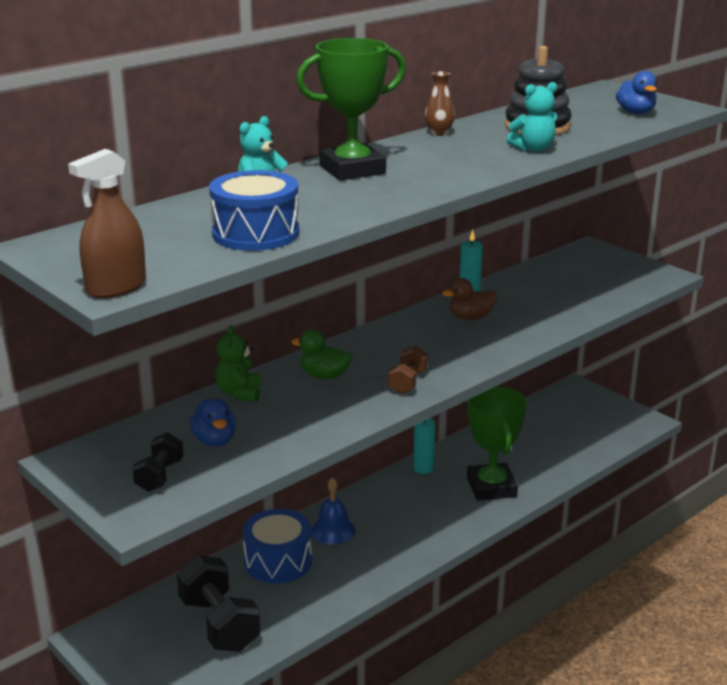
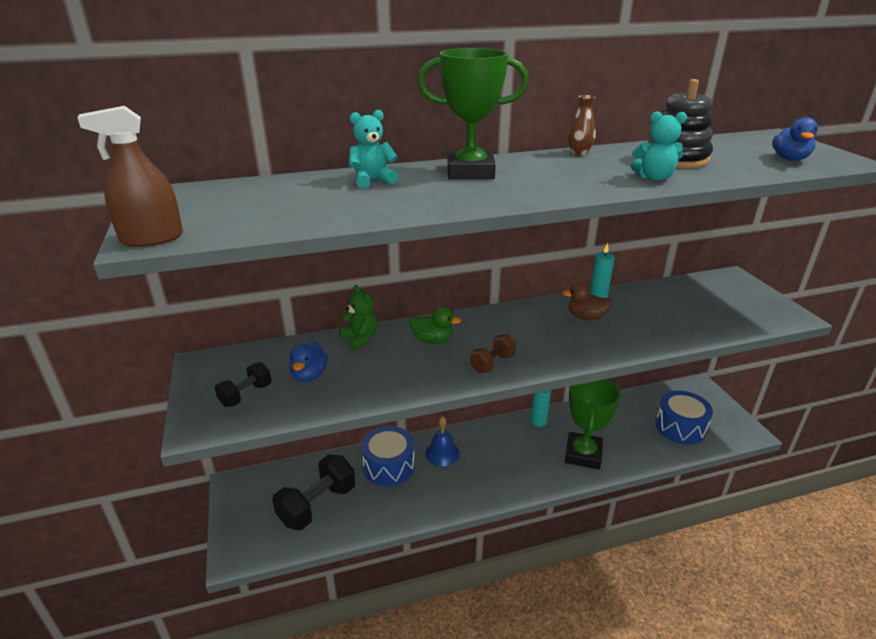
camera: 25 degrees right, 5 degrees up
black dumbbell [177,555,261,652] -> black dumbbell turned 45 degrees clockwise [272,454,355,530]
blue drum [209,170,300,251] -> blue drum moved to [656,391,713,445]
green teddy bear [215,325,261,402] -> green teddy bear turned 120 degrees clockwise [339,285,377,351]
green duck [291,330,352,379] -> green duck turned 150 degrees clockwise [409,306,461,344]

